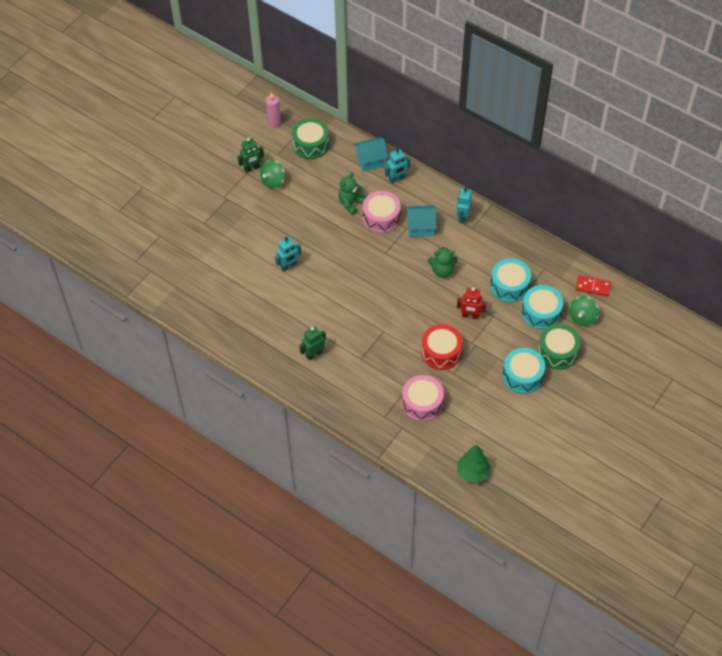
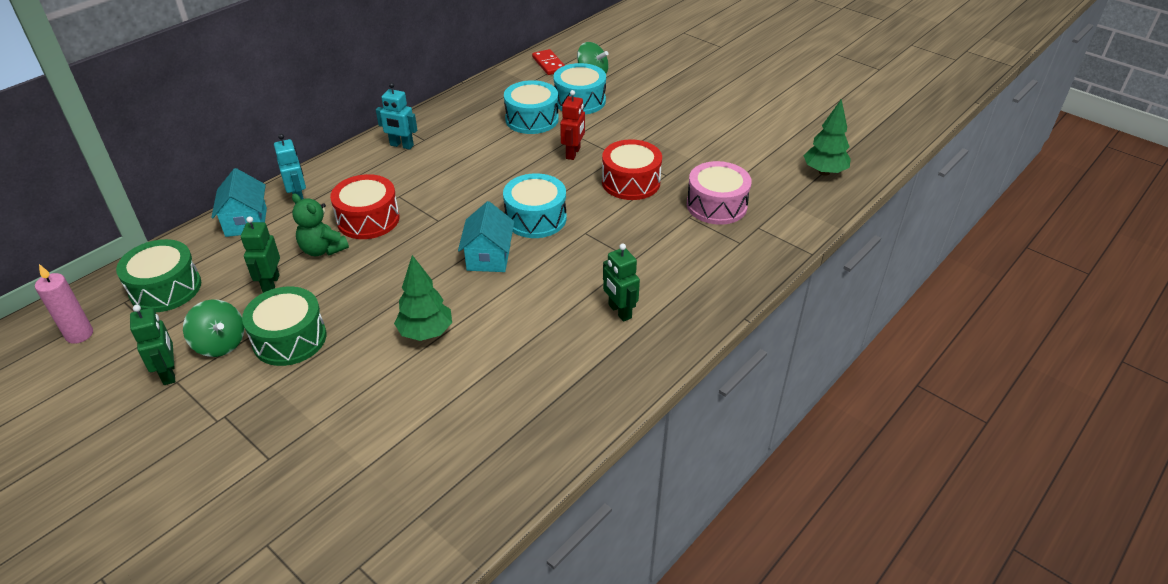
camera: 85 degrees left, 15 degrees down
turquoise robot [275,237,301,271] -> green tree [394,255,452,341]
pink drum [363,191,401,234] -> red drum [330,174,400,239]
turquoise house [406,206,437,237] -> turquoise house moved to [458,201,514,272]
green teddy bear [428,247,458,278] -> none
turquoise drum [503,348,545,394] -> turquoise drum moved to [503,173,567,238]
green drum [538,324,580,370] -> green drum moved to [242,287,326,366]
red domino [576,275,611,297] -> red domino turned 45 degrees counterclockwise [532,49,565,75]
none -> green robot [241,216,280,293]

